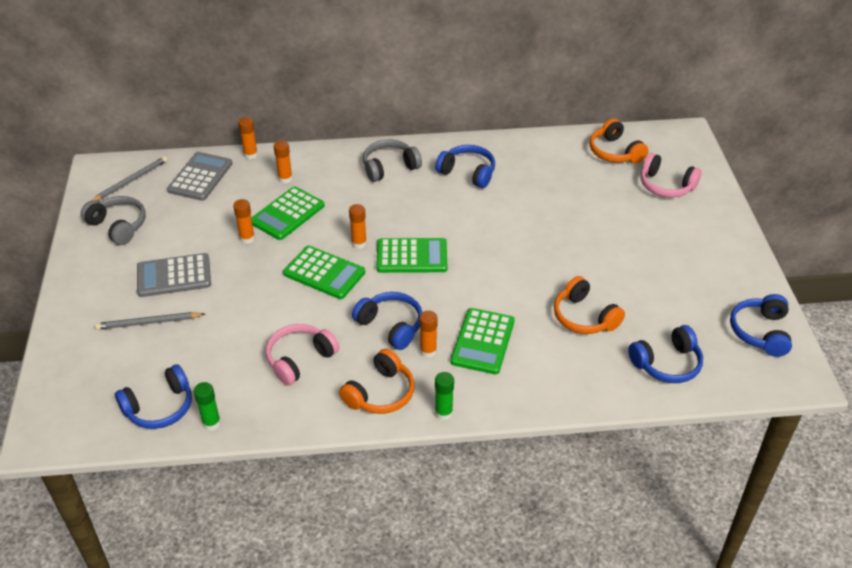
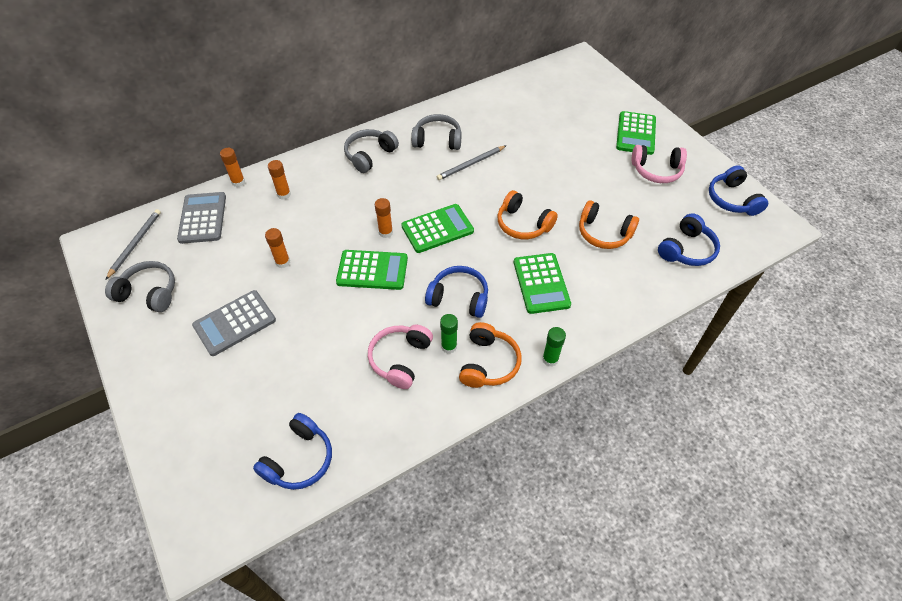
camera: 25 degrees left, 10 degrees up
grey pencil [95,312,205,330] -> grey pencil moved to [437,145,507,180]
green glue stick [194,382,221,431] -> green glue stick moved to [440,314,458,354]
green calculator [251,187,325,240] -> green calculator moved to [616,111,656,155]
orange glue stick [419,311,438,358] -> none
blue headphones [435,145,495,188] -> grey headphones [411,114,462,150]
orange headphones [589,119,648,164] -> orange headphones moved to [497,190,558,239]
pink headphones [641,153,702,197] -> pink headphones moved to [632,145,687,183]

